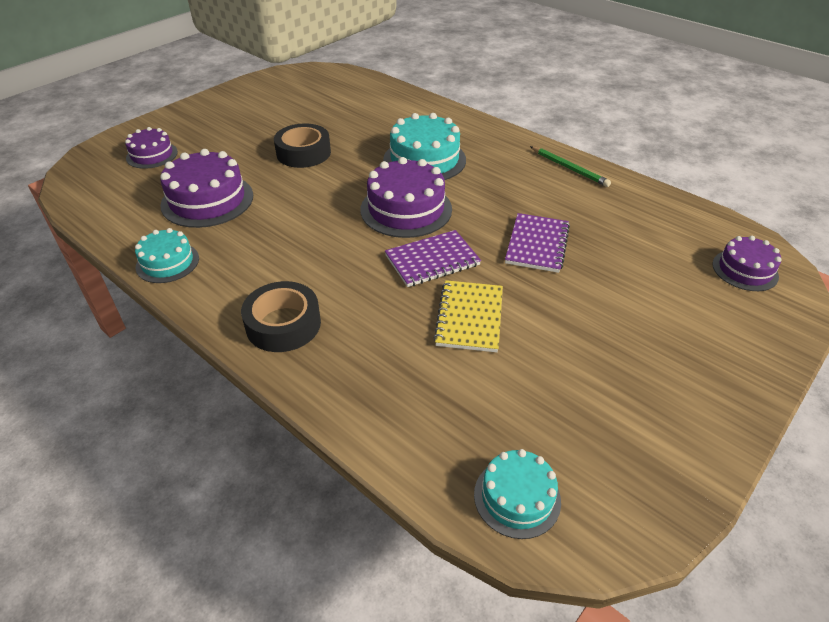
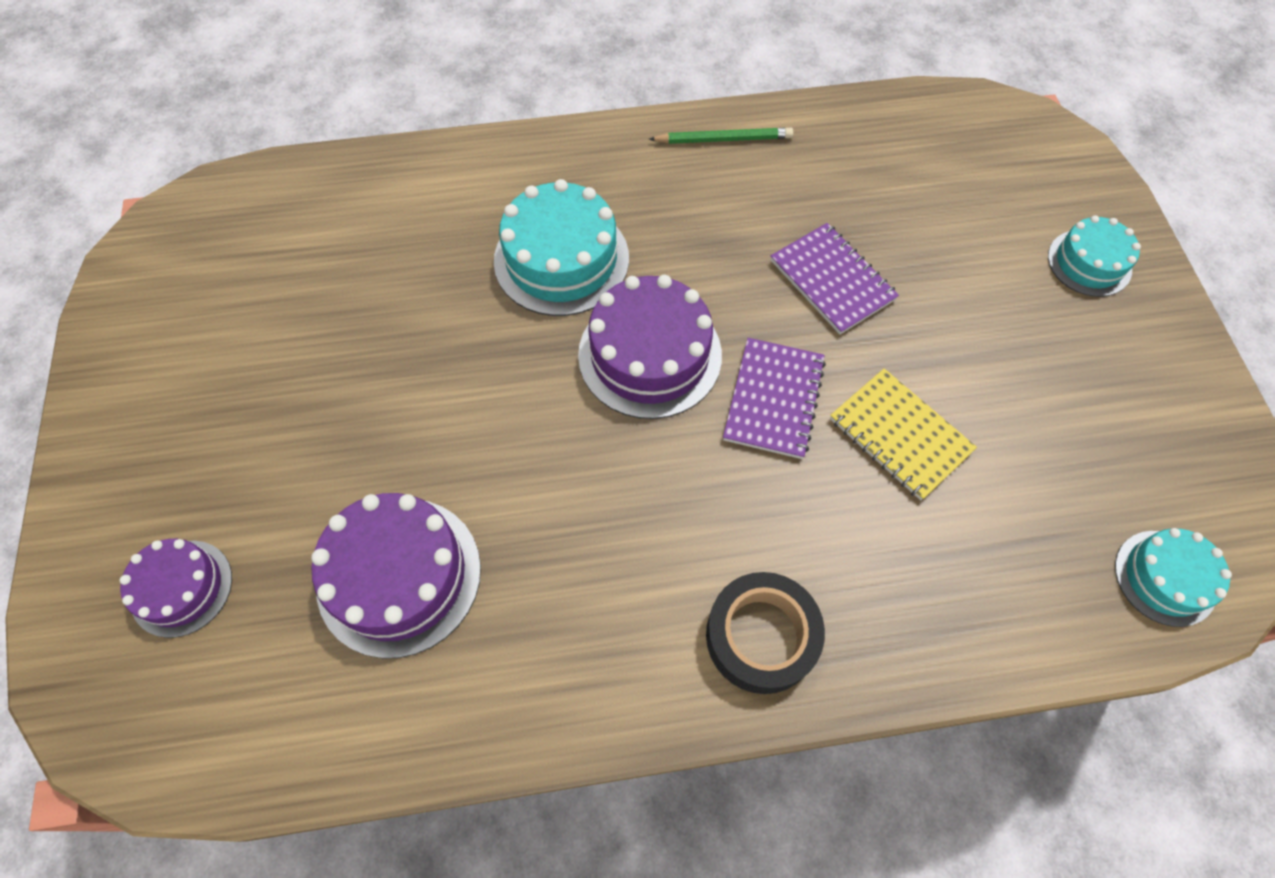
camera: 50 degrees left, 20 degrees up
turquoise cake [135,228,199,283] -> turquoise cake moved to [1048,215,1141,297]
black tape [274,123,331,168] -> none
purple cake [712,236,782,291] -> none

